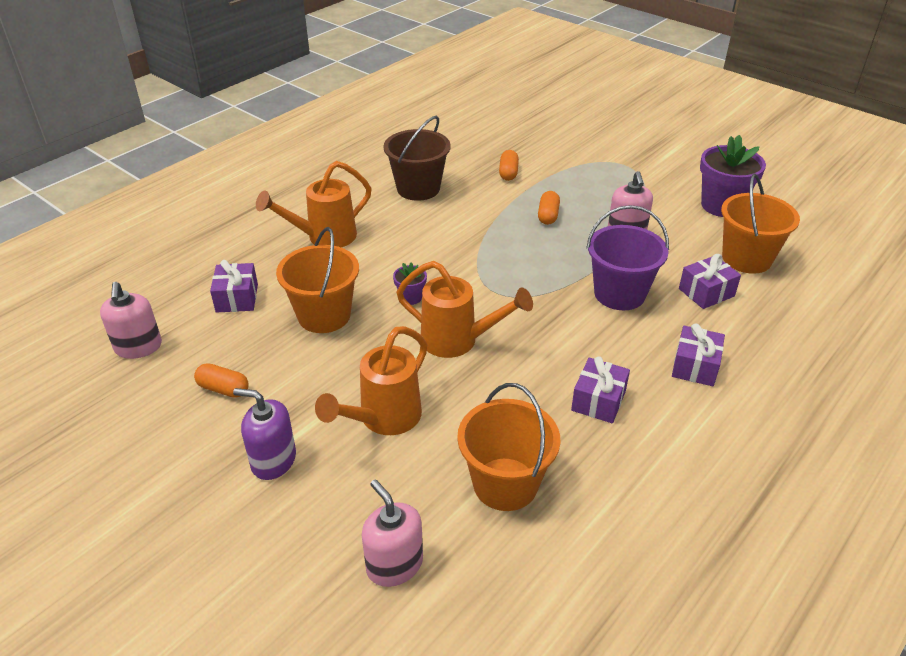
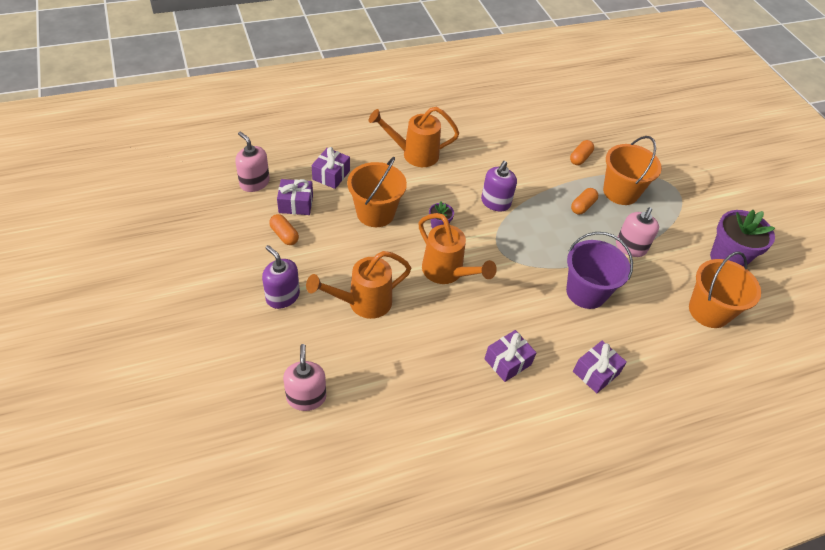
camera: 25 degrees right, 10 degrees up
pink soap dispenser [100,282,162,359] -> pink soap dispenser turned 120 degrees clockwise [235,131,270,192]
brown bucket [384,116,451,201] -> none
orange bucket [457,383,560,511] -> orange bucket moved to [603,136,662,205]
purple gift [679,254,741,309] -> purple gift moved to [277,179,313,215]
none -> purple soap dispenser [481,161,517,212]

